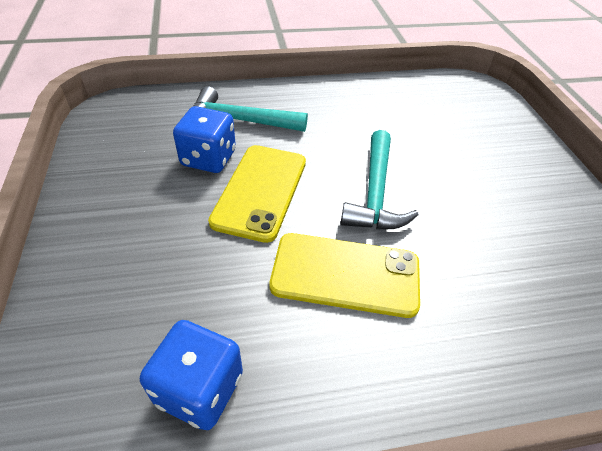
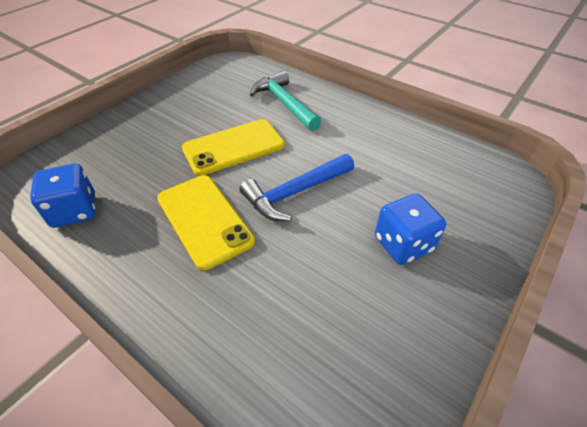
camera: 50 degrees right, 0 degrees up
blue dice [173,106,236,173] -> blue dice moved to [375,194,446,265]
turquoise hammer [341,130,419,229] -> blue hammer [240,154,354,221]

